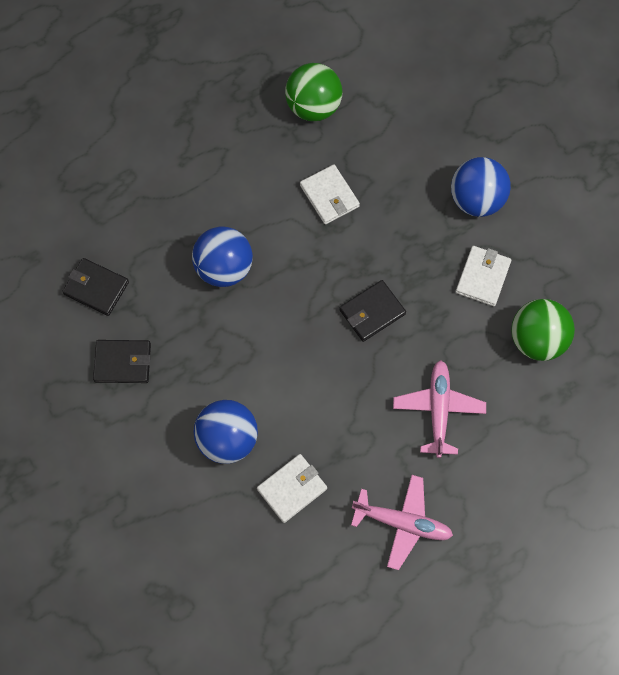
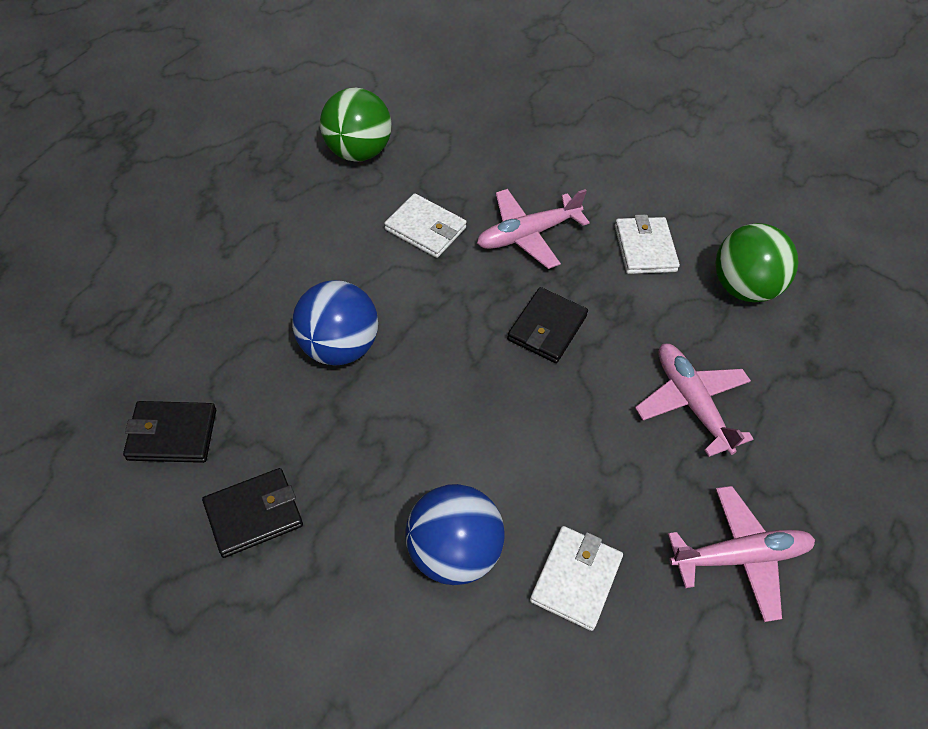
camera: 30 degrees left, 15 degrees down
blue ball [451,157,511,217] -> none
none -> pink plane [477,189,590,269]

